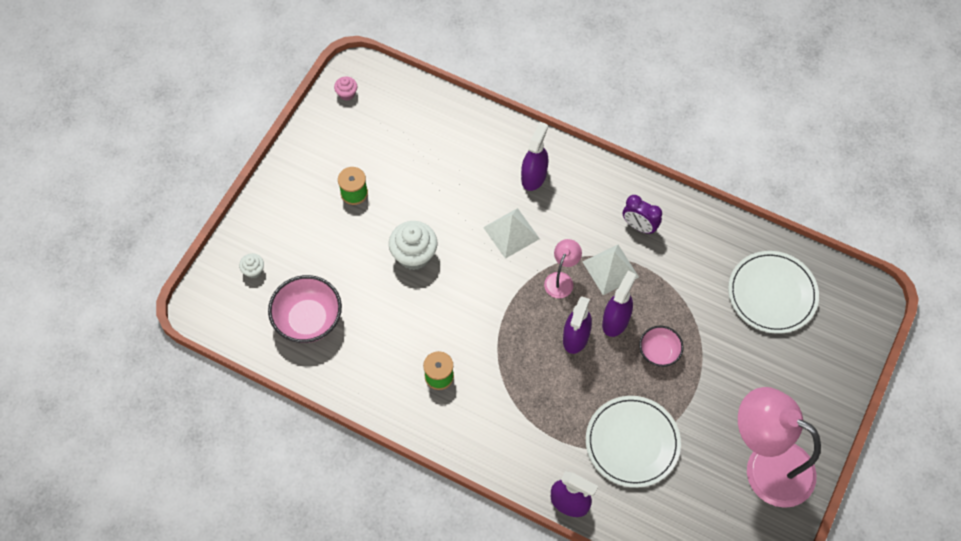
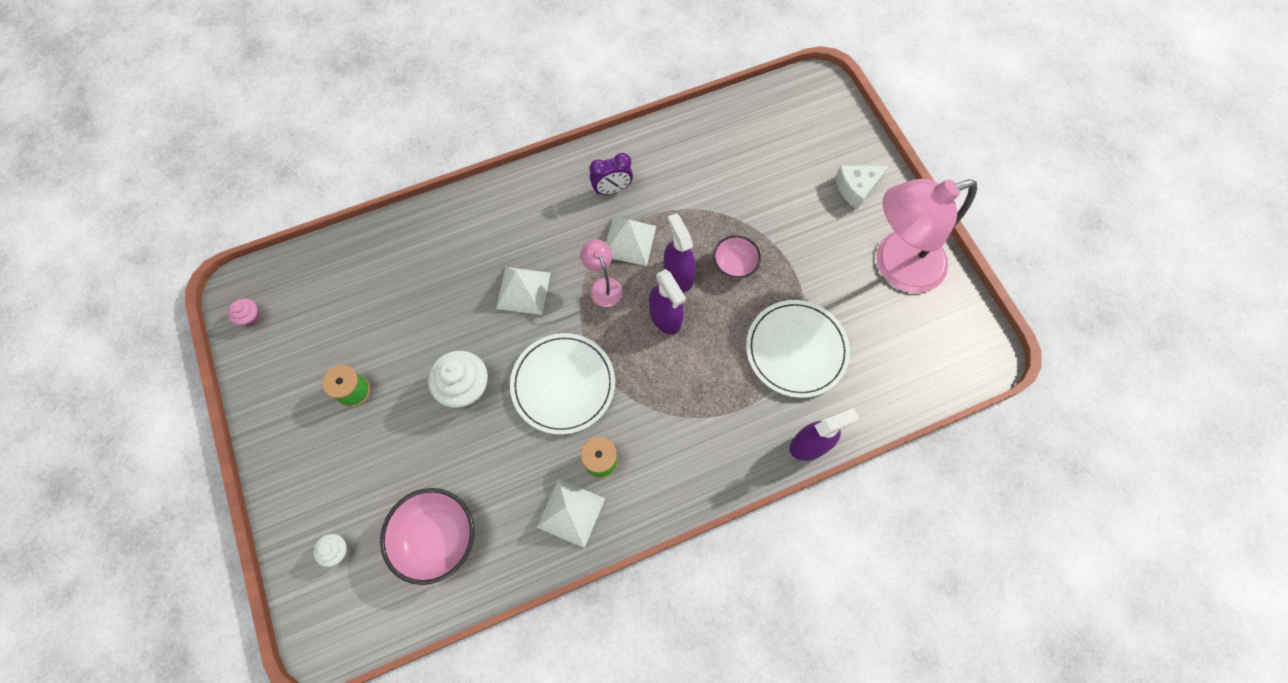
camera: 50 degrees left, 5 degrees up
purple spray bottle [521,122,548,191] -> none
white plate [728,251,819,334] -> white plate moved to [510,333,615,435]
none -> white pyramid [537,479,605,548]
none -> white cheese [835,166,889,210]

